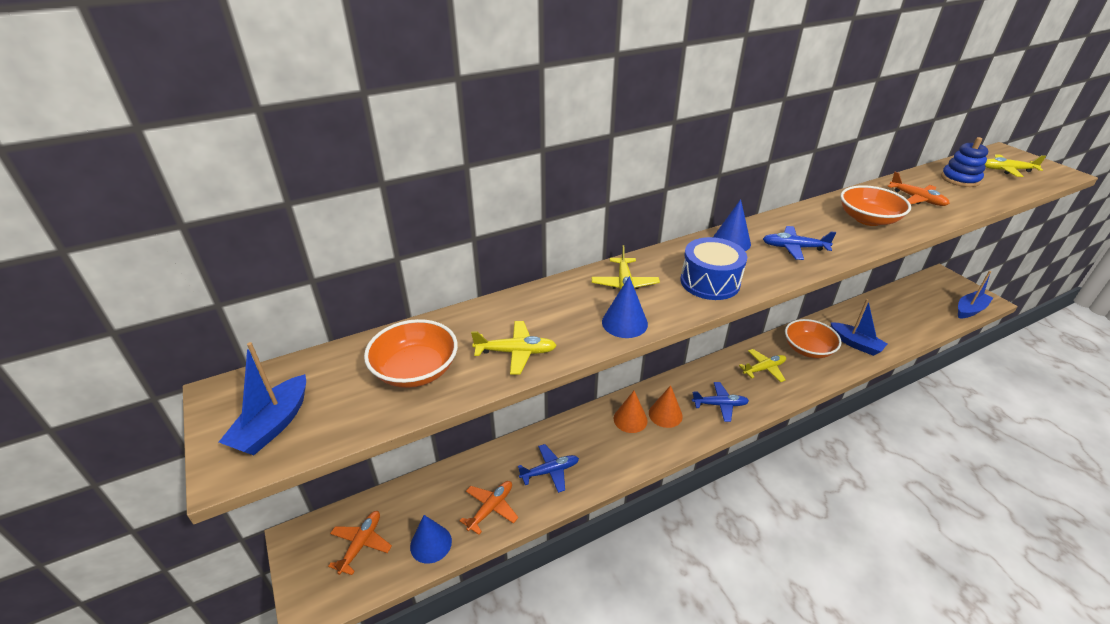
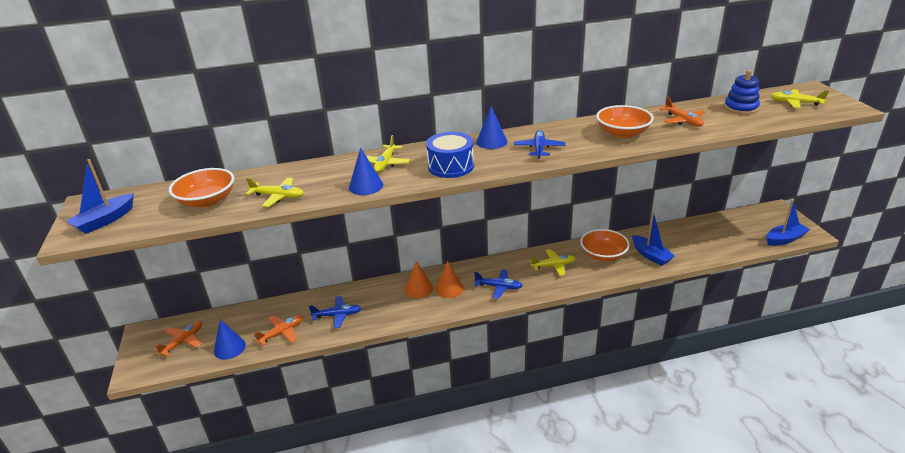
camera: 15 degrees right, 5 degrees down
blue plane [763,226,836,260] -> blue plane turned 75 degrees clockwise [514,130,565,159]

